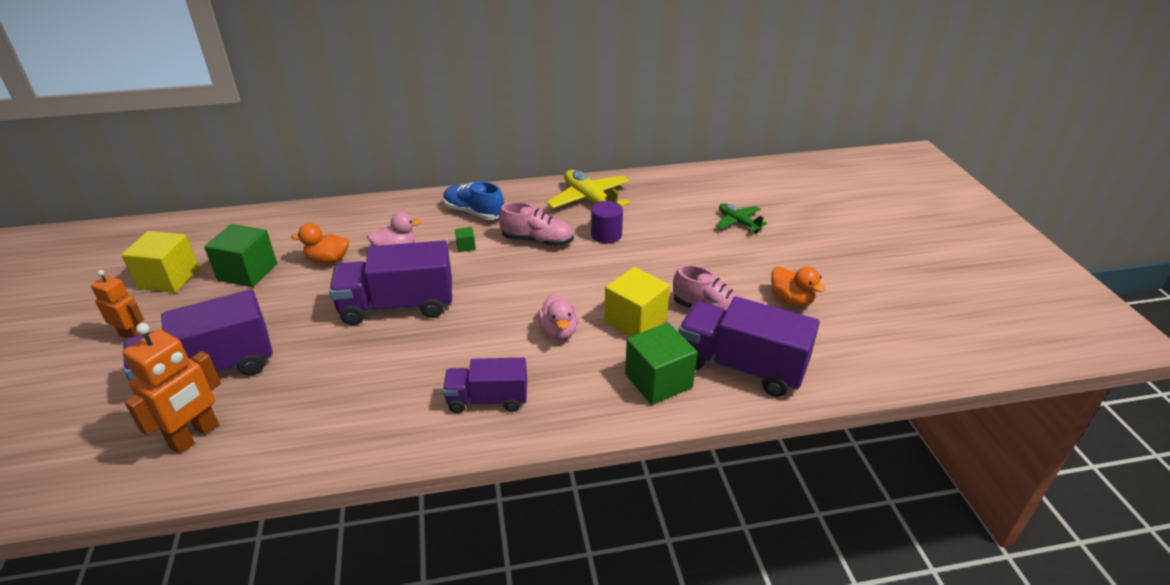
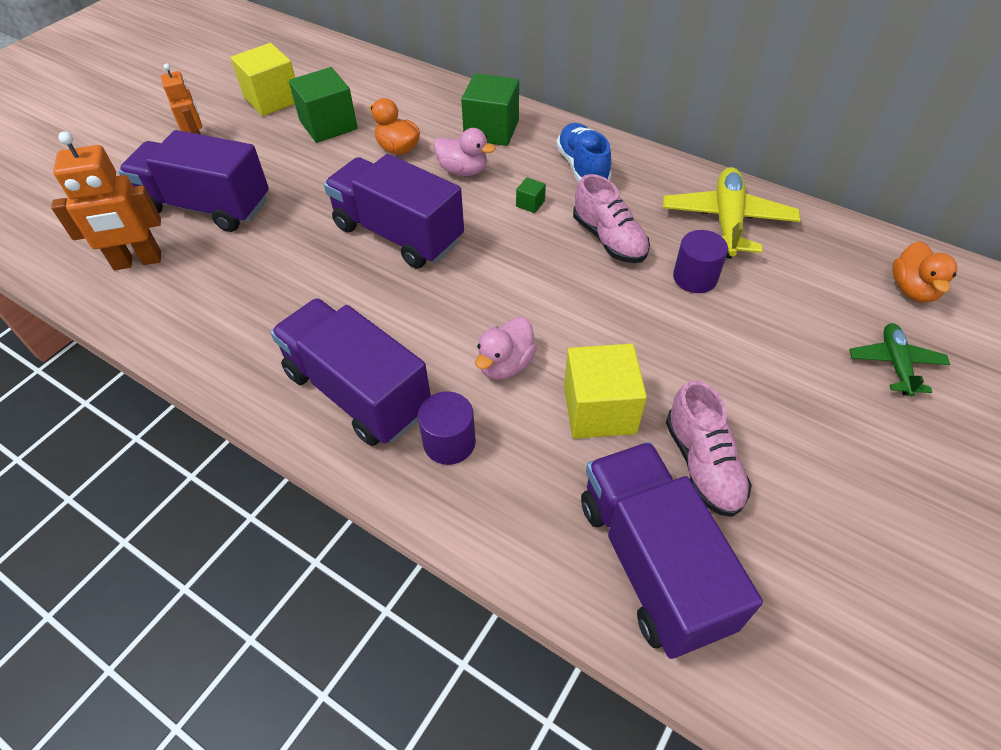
camera: 45 degrees right, 15 degrees up
purple truck [443,358,527,413] -> purple truck [270,298,431,446], size x1.63
green cube [625,323,697,405] -> green cube moved to [461,73,519,146]
orange duck [771,266,825,306] -> orange duck moved to [892,241,957,303]
none -> purple cylinder [418,391,476,465]

